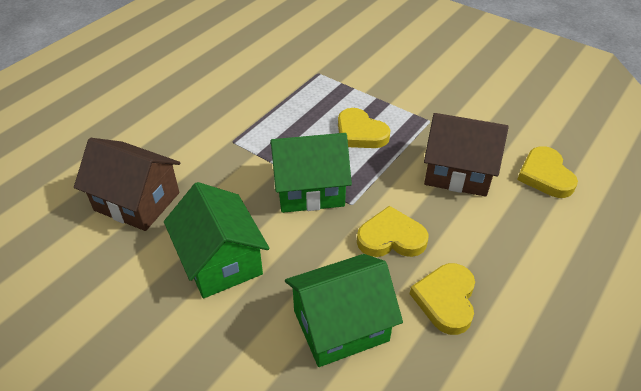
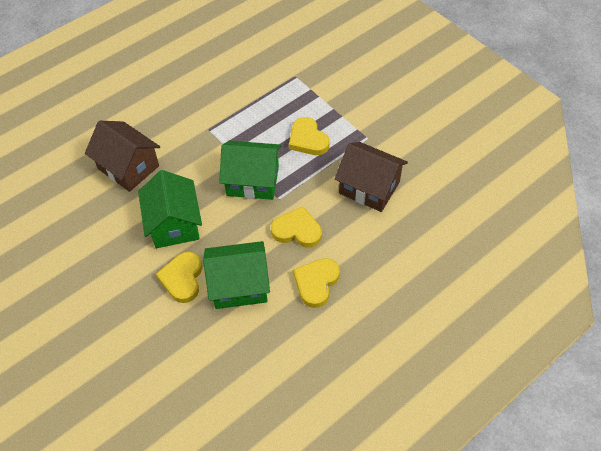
camera: 15 degrees right, 10 degrees up
yellow heart [517,146,578,198] -> yellow heart moved to [156,252,202,303]

